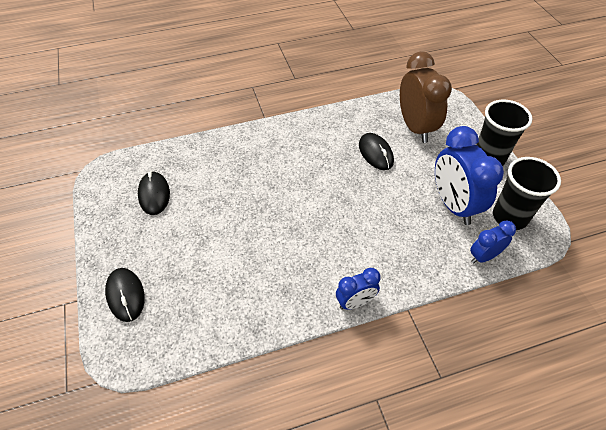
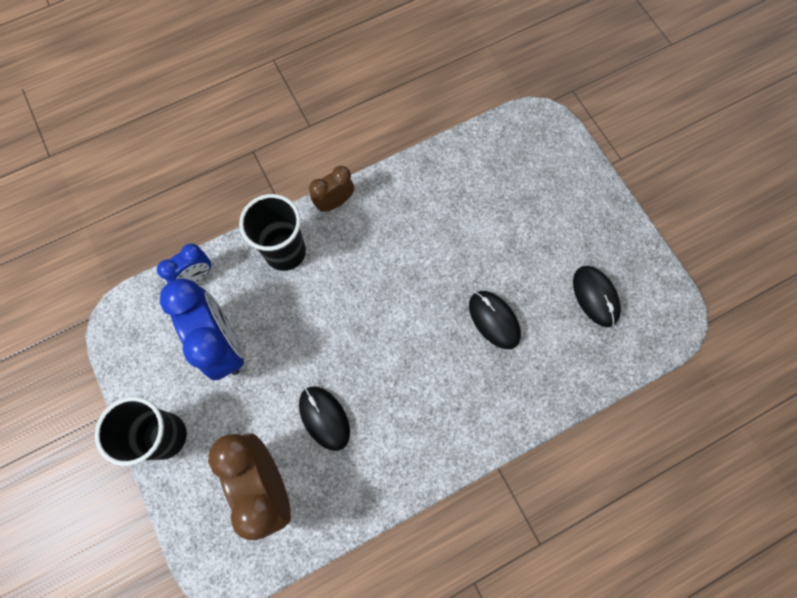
camera: 170 degrees right, 20 degrees up
black mouse [105,268,145,322] -> black mouse moved to [469,291,521,349]
blue clock [336,268,381,309] -> brown clock [309,166,354,212]
black cup [493,157,561,230] -> black cup moved to [239,194,306,271]

